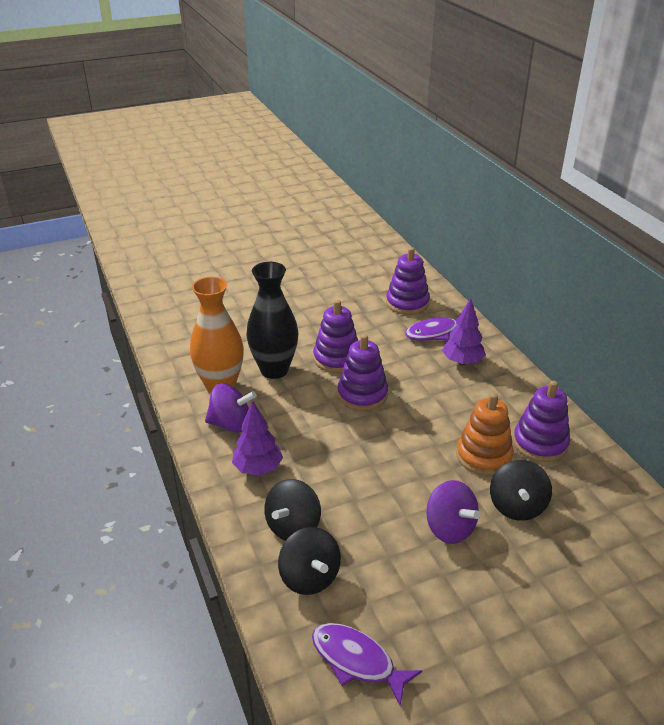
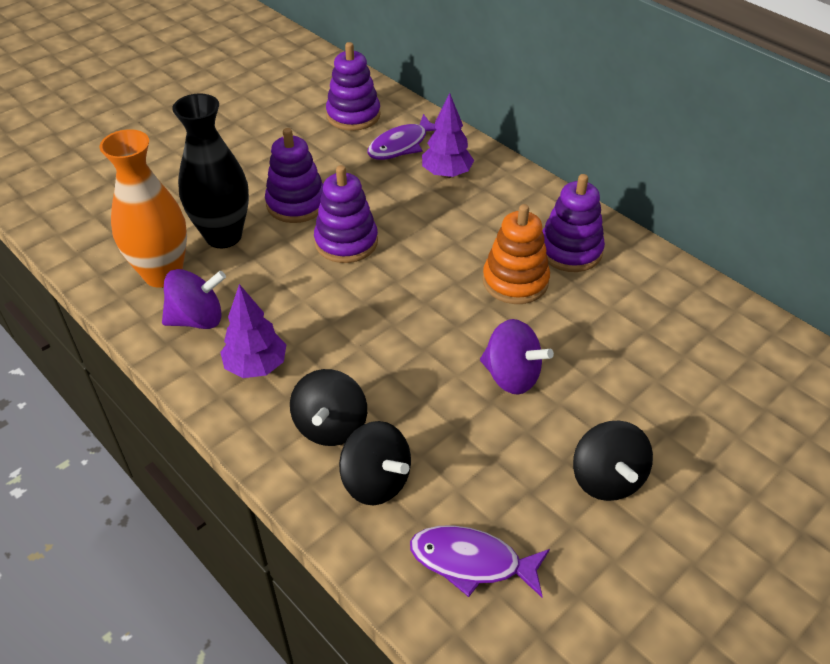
camera: 20 degrees left, 10 degrees up
black spinning top [490,460,552,521] -> black spinning top moved to [573,421,653,501]

